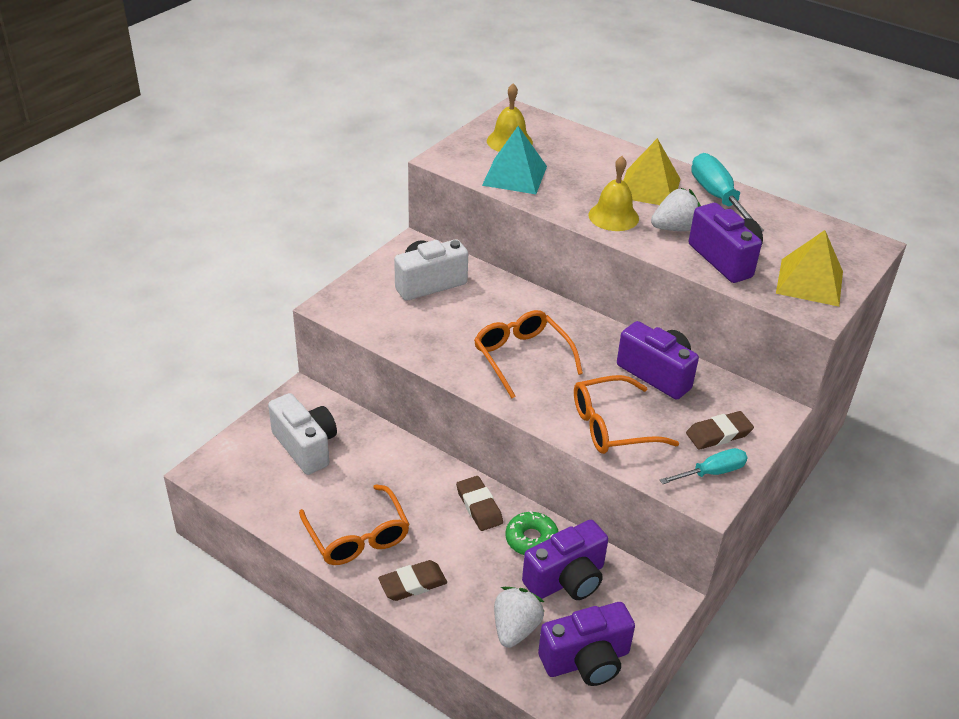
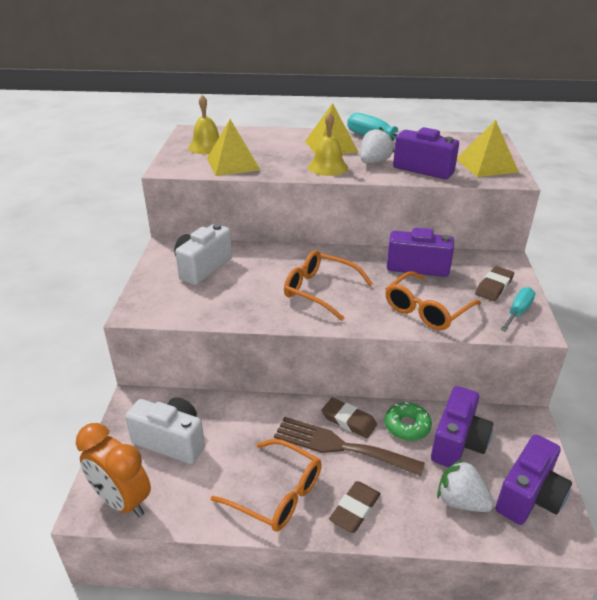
camera: 30 degrees left, 5 degrees down
turquoise pyramid [482,126,547,194] -> yellow pyramid [207,119,260,176]
white strawberry [494,587,544,648] -> white strawberry turned 45 degrees counterclockwise [437,458,494,512]
none -> orange clock [76,423,151,517]
none -> brown fork [274,417,425,476]

